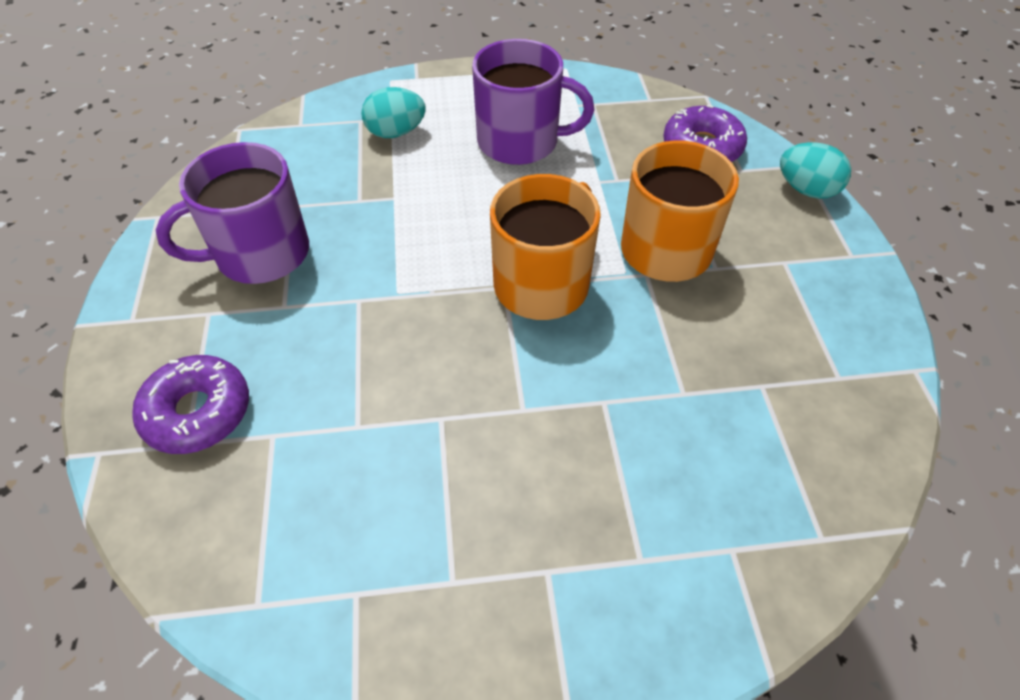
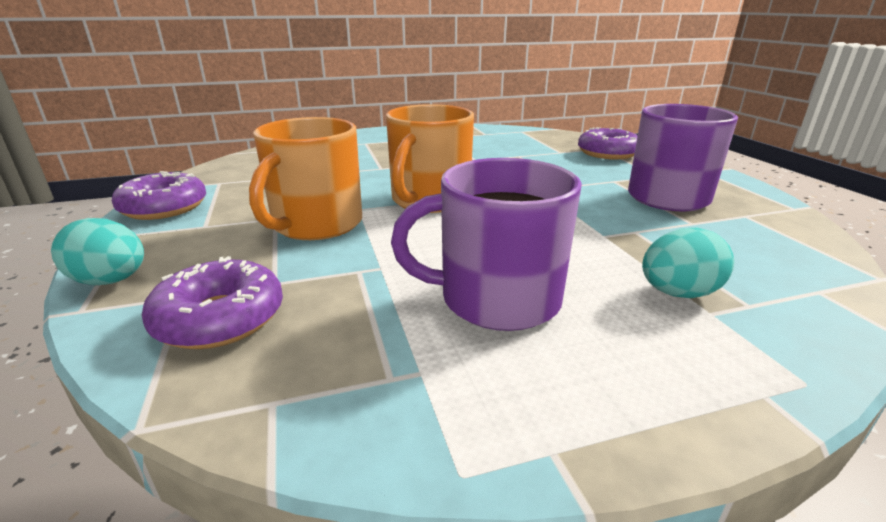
camera: 170 degrees right, 25 degrees down
none -> purple donut [112,171,206,220]

